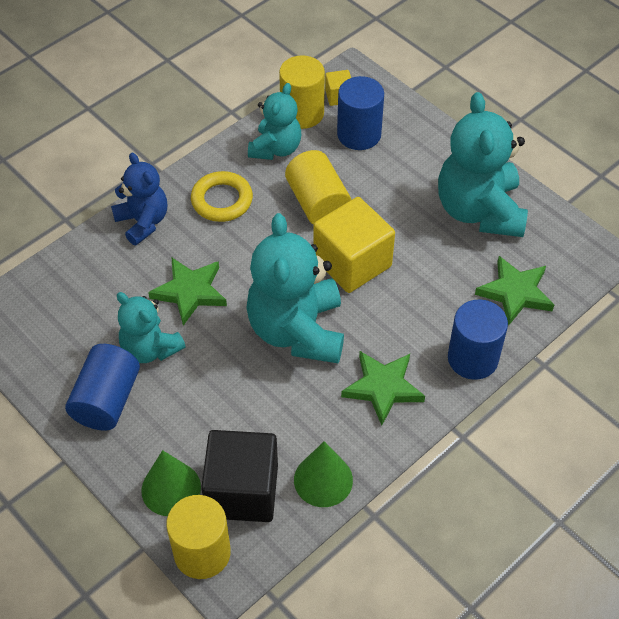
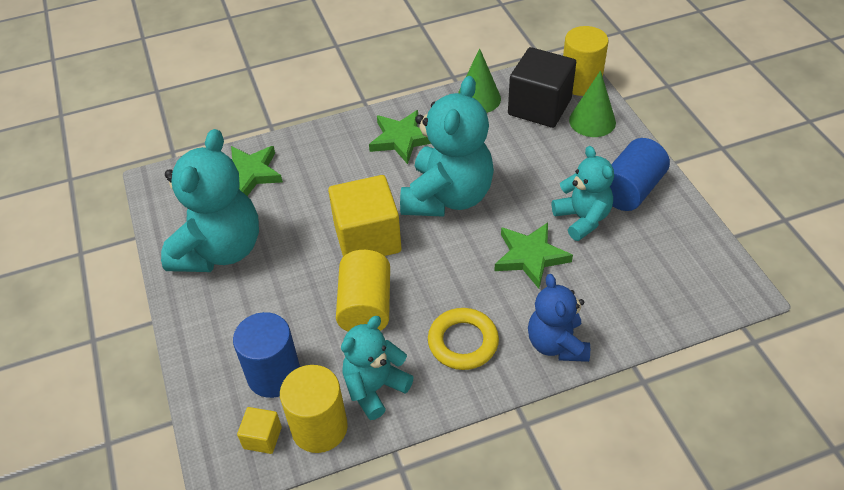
camera: 155 degrees left, 5 degrees down
blue cylinder [448,299,508,380] -> none

